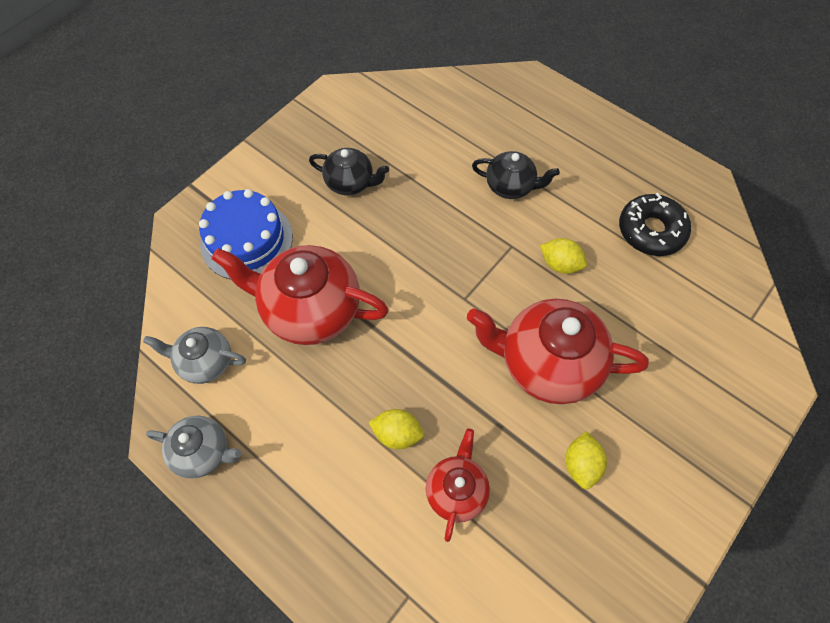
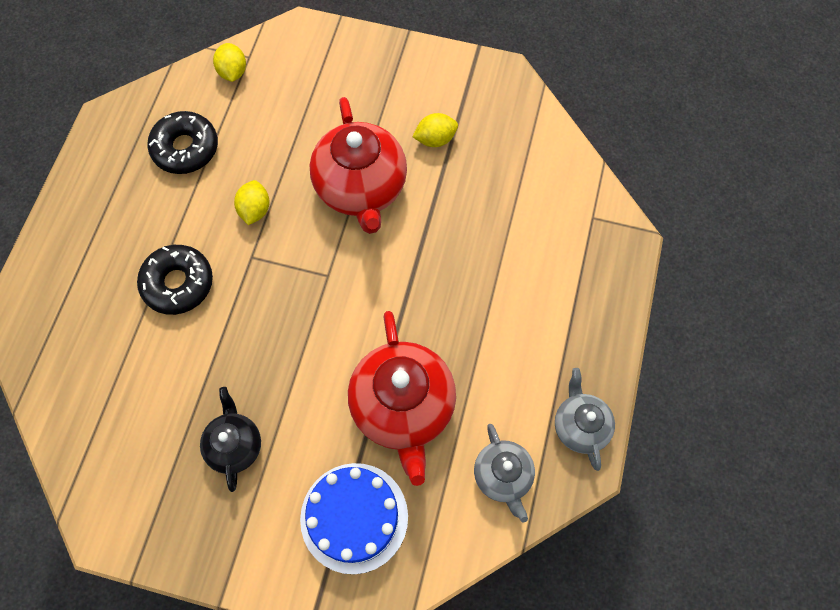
camera: 115 degrees left, 5 degrees up
yellow lemon [369,409,424,449] -> yellow lemon moved to [213,43,246,82]
red teapot [426,429,490,542] -> none
black teapot [472,151,560,199] -> black donut [137,245,213,315]

